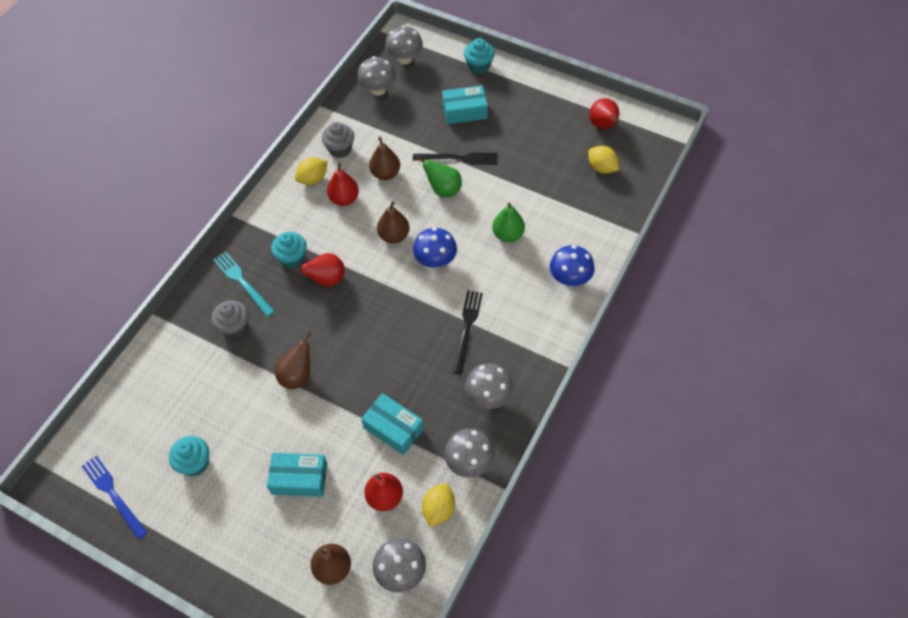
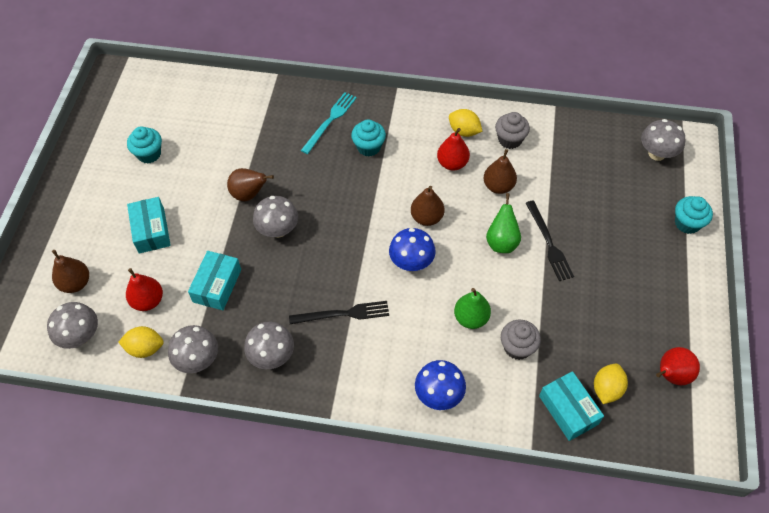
camera: 70 degrees right, 0 degrees up
blue fork [82,455,147,539] -> none
grey cupcake [212,300,249,338] -> grey cupcake moved to [501,320,541,360]
red pear [292,253,345,287] -> none
grey mushroom [357,56,396,96] -> grey mushroom moved to [253,196,298,238]
turquoise box [442,85,488,124] -> turquoise box moved to [539,371,604,441]

